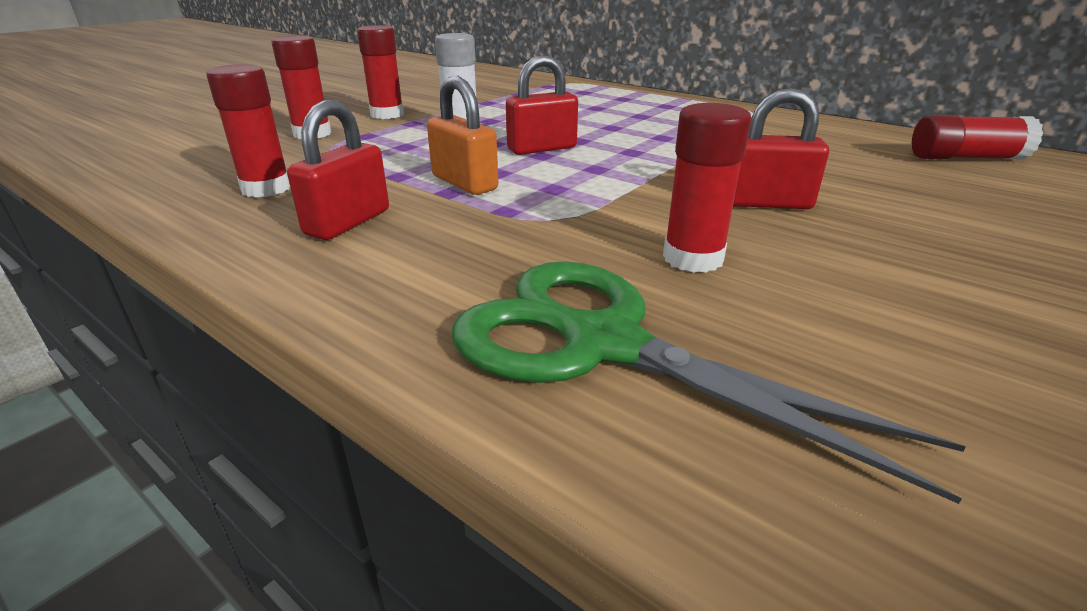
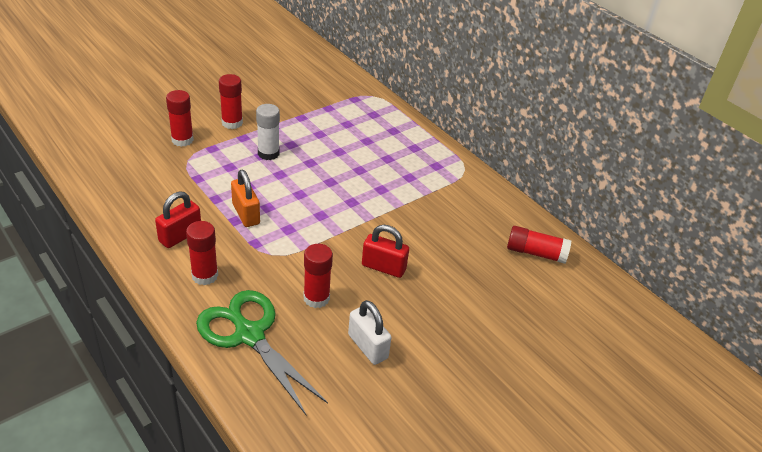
camera: 10 degrees right, 10 degrees up
red glue stick [206,64,290,198] -> red glue stick moved to [186,221,218,285]
red padlock [506,55,578,155] -> none
none -> white padlock [348,300,392,365]

